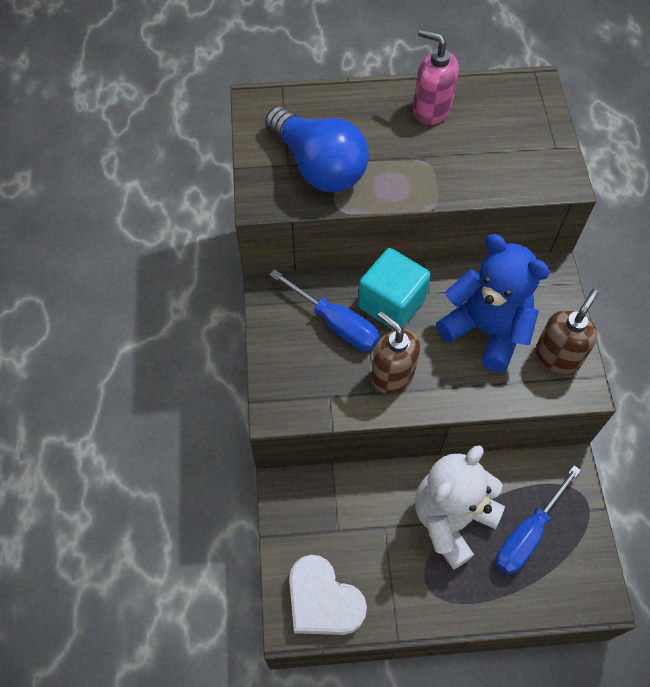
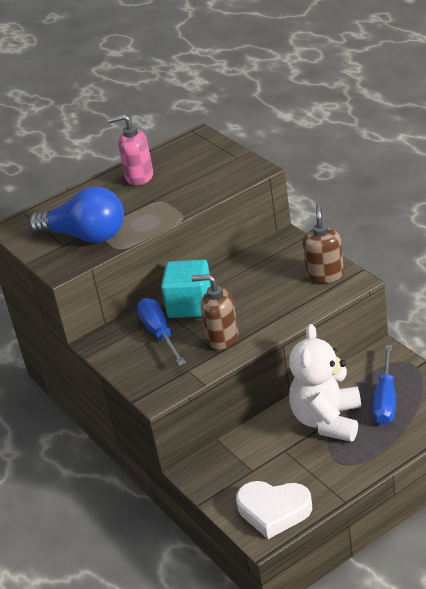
camera: 25 degrees left, 25 degrees down
blue screwdriver [269,269,380,351] -> blue screwdriver turned 120 degrees counterclockwise [137,298,186,366]
blue teddy bear [436,234,550,372] -> none

